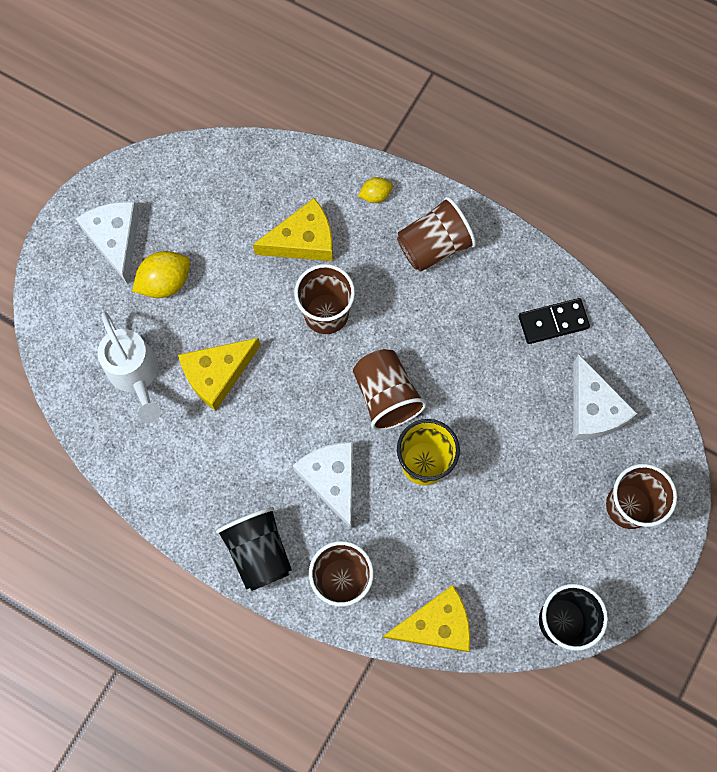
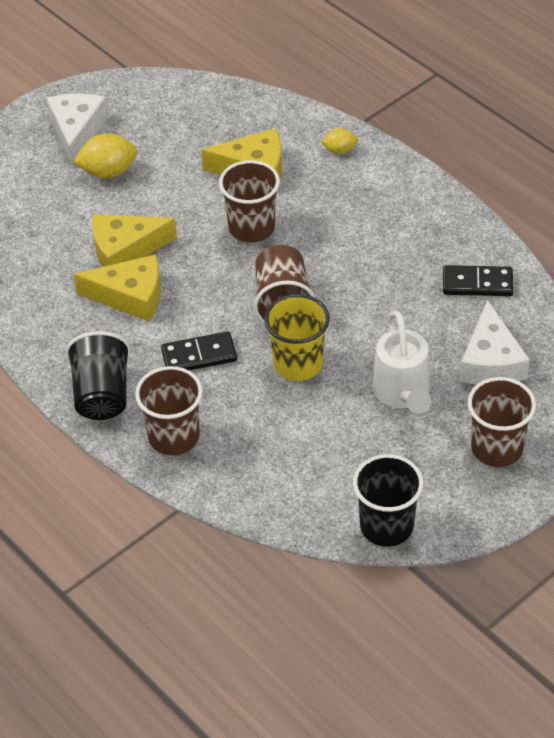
camera: 20 degrees right, 25 degrees down
white watering can [97,312,161,423] -> white watering can moved to [372,311,431,414]
white cheese [293,442,353,529] -> black domino [161,331,237,370]
yellow cheese [382,585,470,652] -> yellow cheese moved to [74,254,161,322]
brown cup [397,197,476,272] -> none

